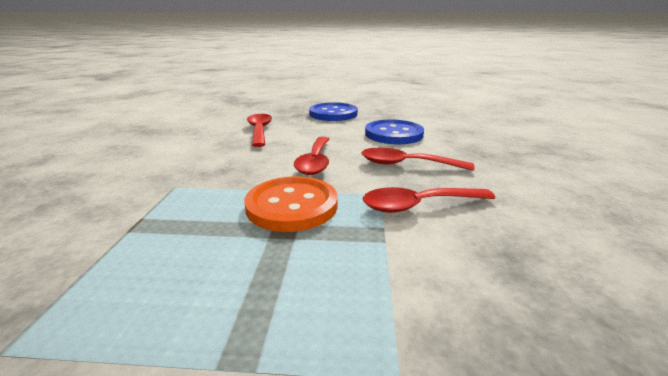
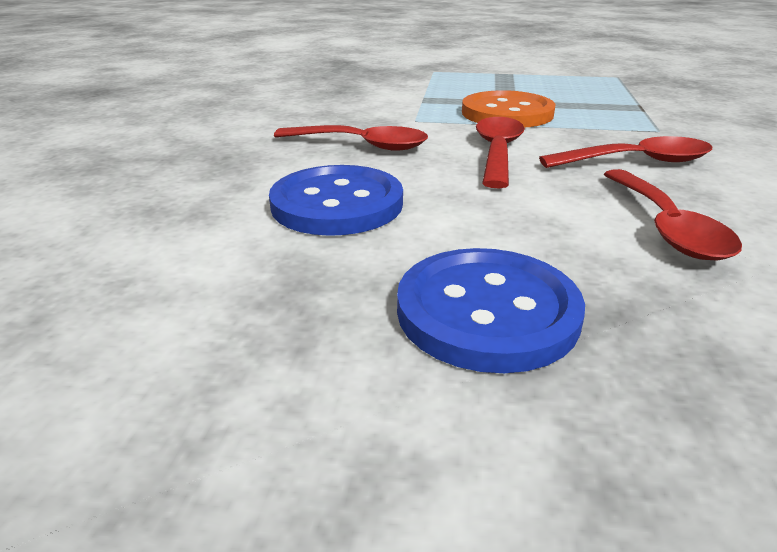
camera: 175 degrees left, 5 degrees up
red spoon [363,187,495,213] -> red spoon moved to [539,136,712,168]

